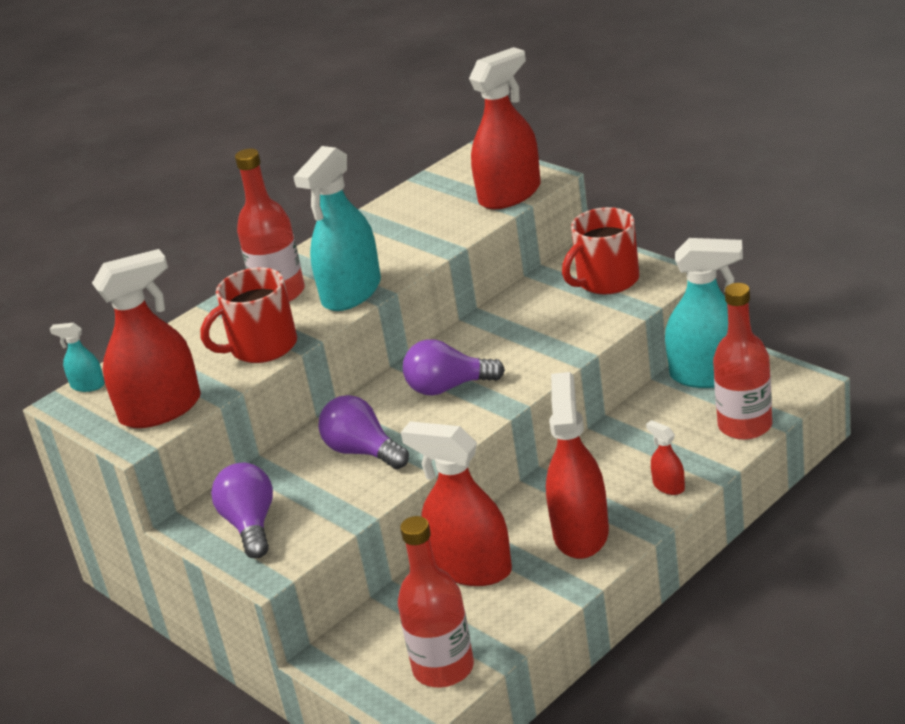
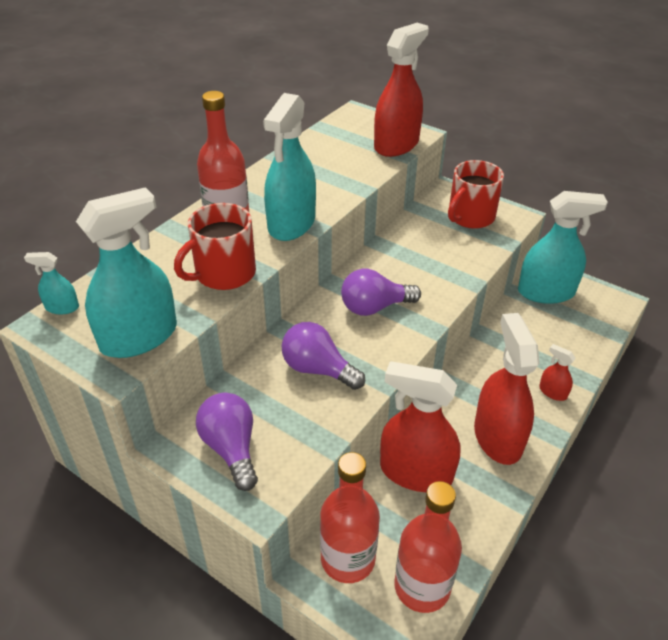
camera: 15 degrees left, 10 degrees up
red spray bottle [92,249,201,428] -> turquoise spray bottle [76,187,177,358]
red bottle [713,283,772,440] -> red bottle moved to [320,452,380,583]

